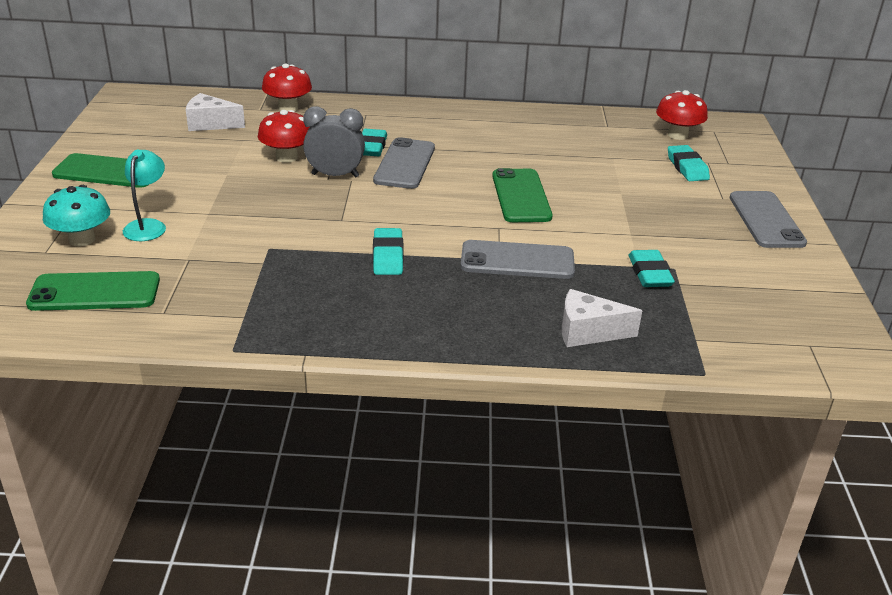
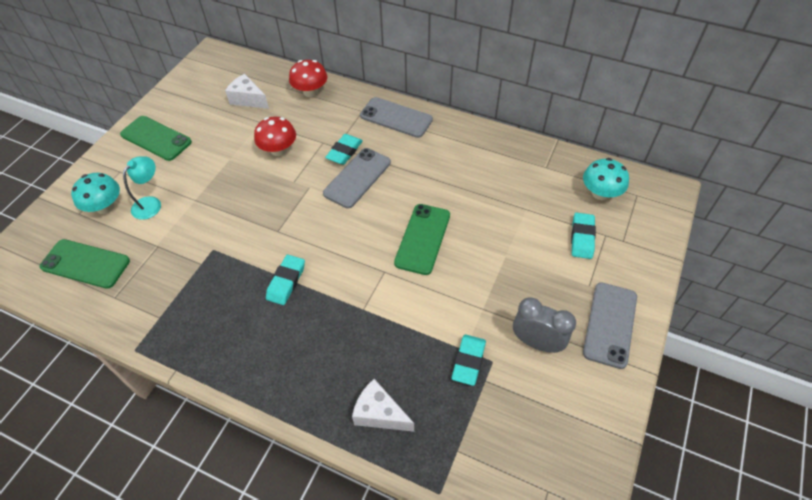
camera: 25 degrees right, 20 degrees up
grey clock [303,106,365,178] -> grey clock moved to [513,297,576,353]
grey phone [461,240,575,279] -> grey phone moved to [360,97,433,138]
red mushroom [656,90,708,140] -> turquoise mushroom [583,158,629,200]

